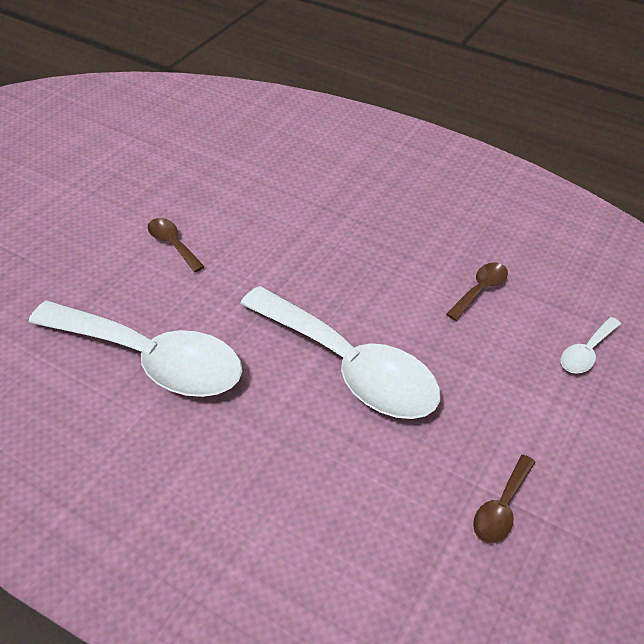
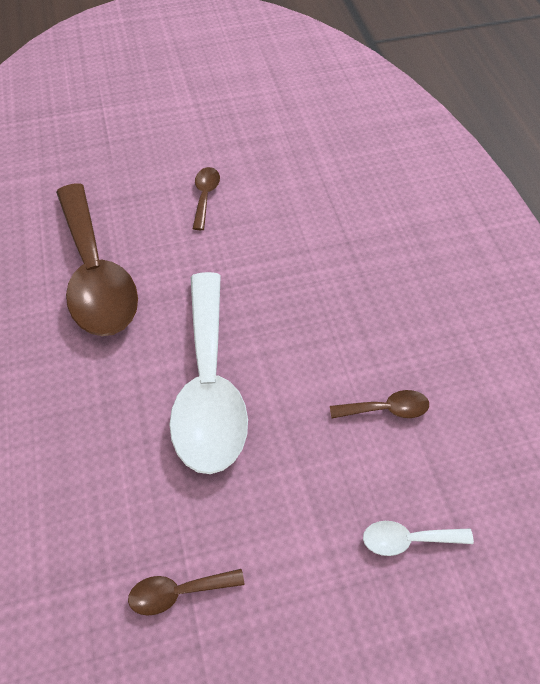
camera: 45 degrees right, 10 degrees up
white spoon [28,301,242,397] -> brown spoon [56,183,138,336]

